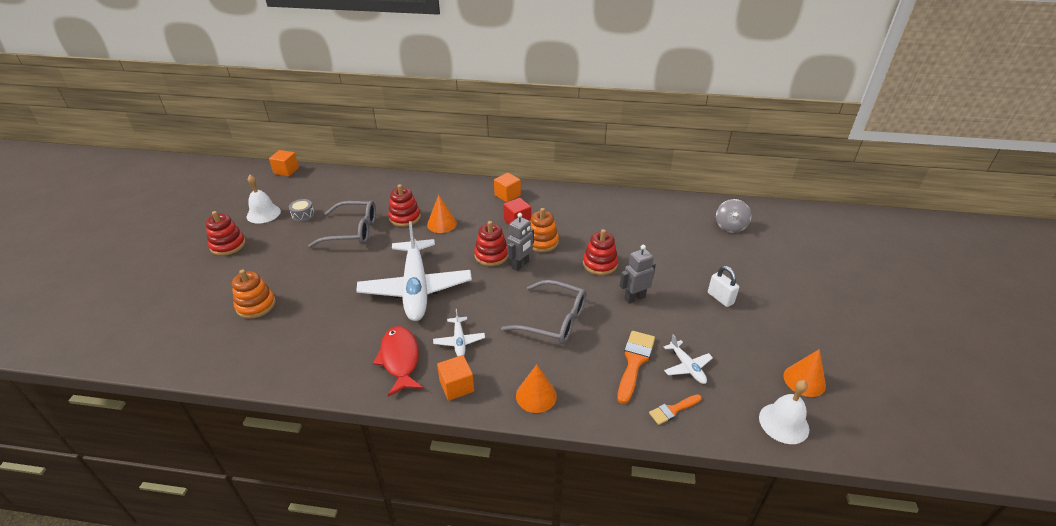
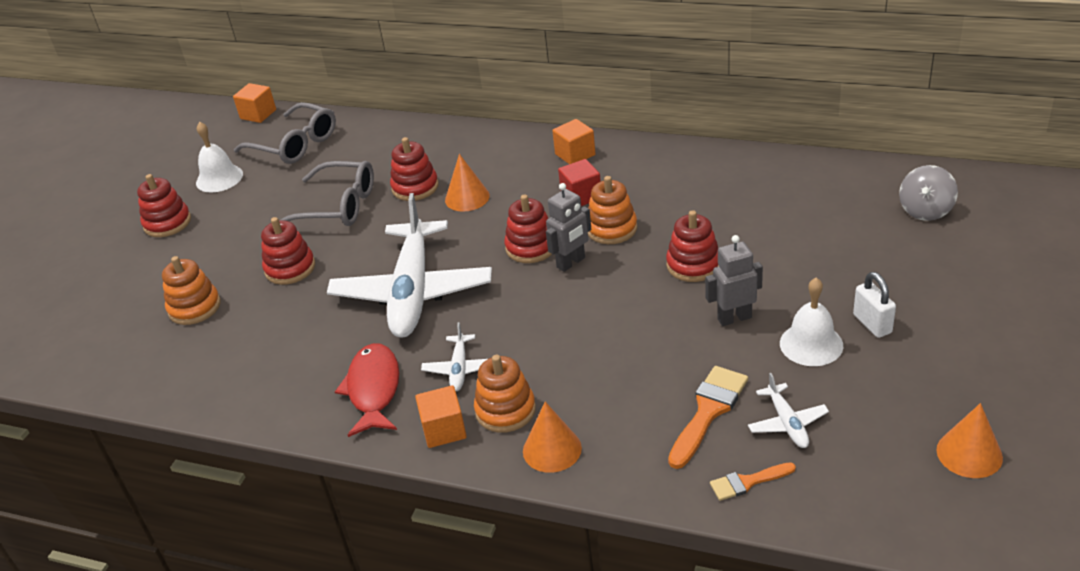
camera: 15 degrees right, 0 degrees up
grey drum [289,199,315,222] -> none
grey glasses [501,280,586,344] -> grey glasses moved to [234,102,336,164]
white bell [759,380,809,444] -> white bell moved to [780,278,843,366]
none -> red stacking toy [261,217,315,285]
none -> orange stacking toy [474,355,536,433]

